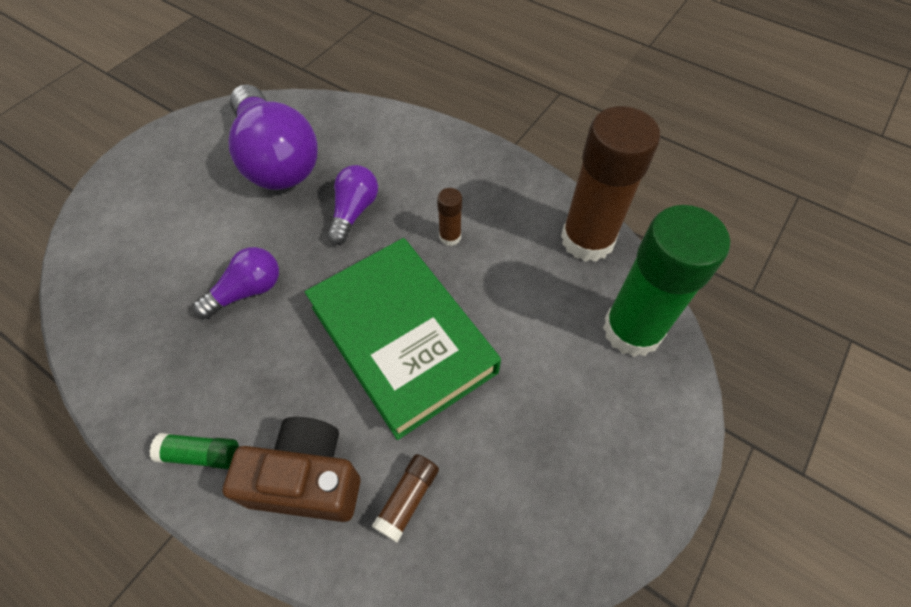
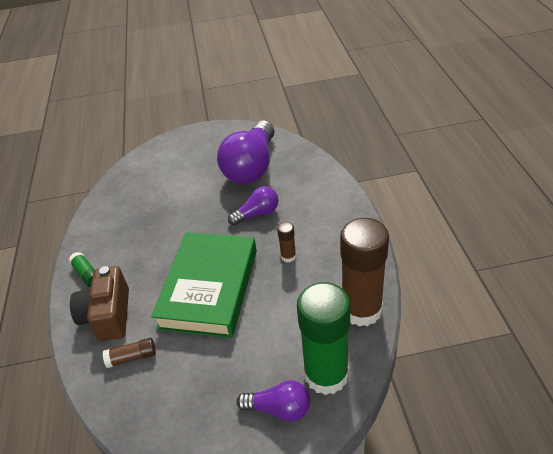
camera: 50 degrees right, 15 degrees down
purple light bulb [193,247,279,319] -> purple light bulb moved to [237,380,310,422]
brown camera [222,417,360,522] -> brown camera turned 150 degrees counterclockwise [70,266,129,341]

